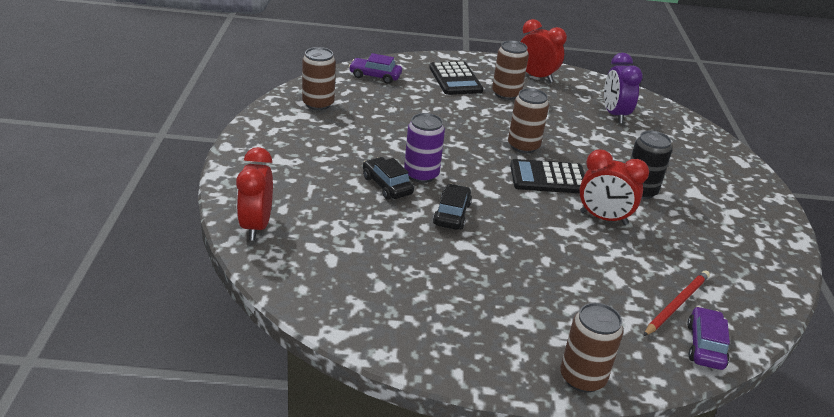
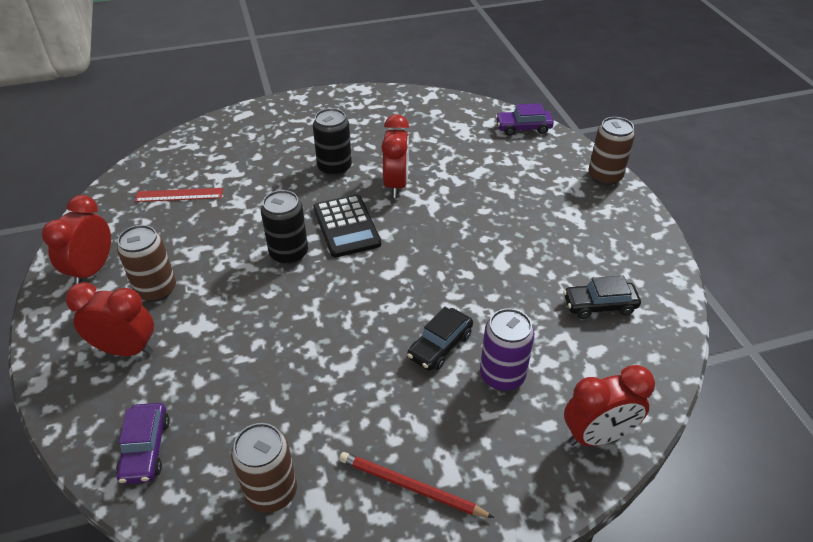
camera: 105 degrees left, 10 degrees up
purple can [404,113,445,183] -> purple can moved to [480,308,534,391]
black calculator [429,61,483,95] -> red clock [65,282,154,356]
black car [433,184,472,230] -> black car moved to [563,276,641,319]
brown can [508,88,549,153] -> black can [261,190,308,265]
purple clock [604,53,643,124] -> red ruler [135,188,223,202]
red pencil [643,270,710,336] -> red pencil moved to [339,452,494,518]

